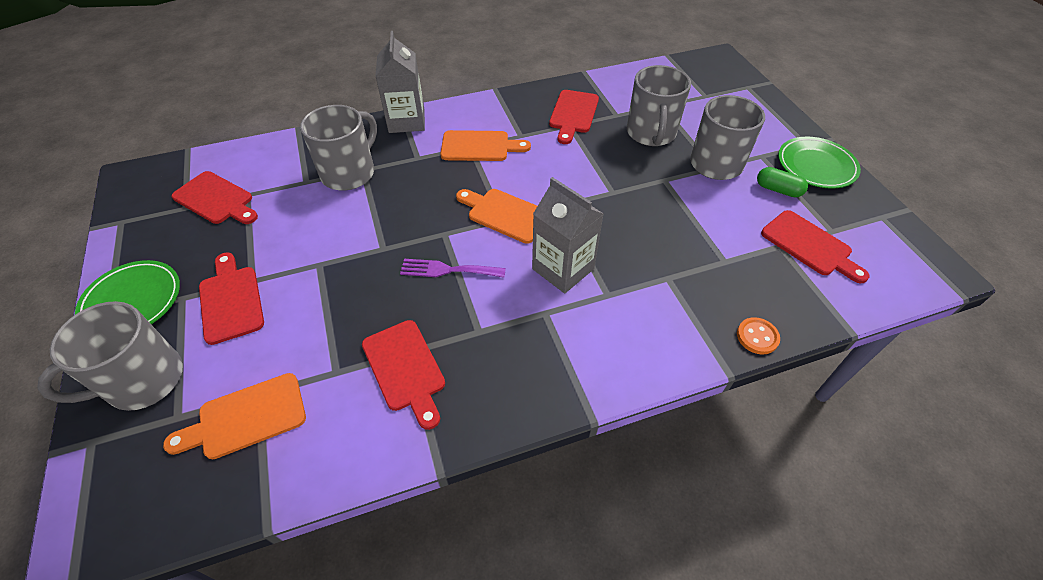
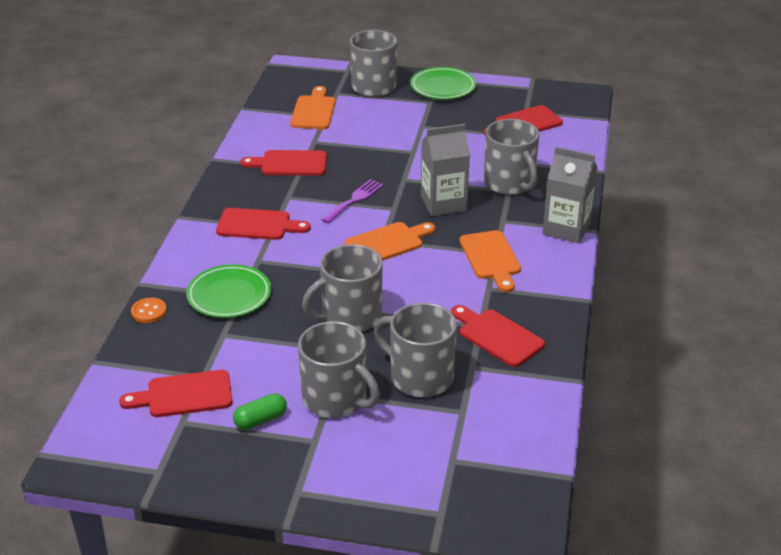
camera: 120 degrees right, 15 degrees down
red cutting board [199,252,264,345] -> red cutting board moved to [216,208,311,240]
orange cutting board [440,130,531,161] -> orange cutting board turned 45 degrees counterclockwise [459,230,521,292]
grey carton [532,177,604,293] -> grey carton moved to [421,124,470,216]
green plate [778,137,861,189] -> green plate moved to [186,264,271,318]
none -> grey mug [302,244,383,332]

